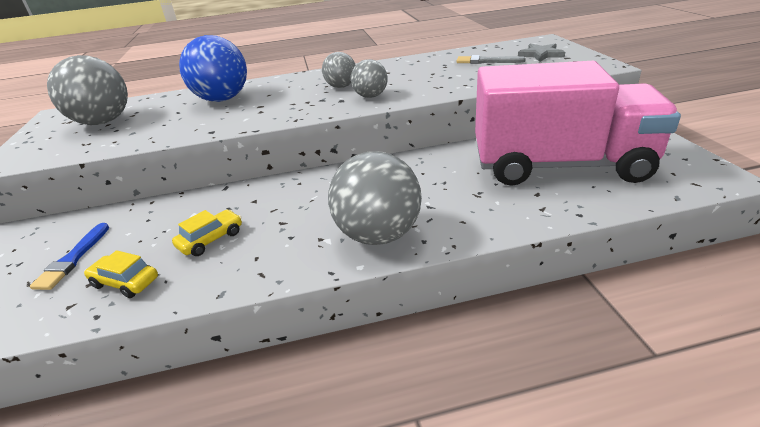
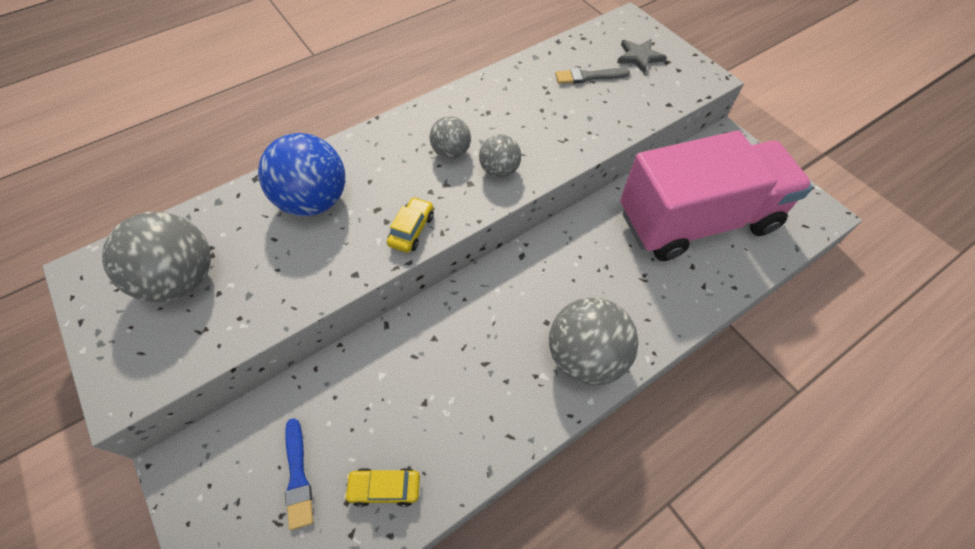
camera: 25 degrees left, 25 degrees up
yellow car [172,210,242,256] -> yellow car moved to [387,197,434,253]

